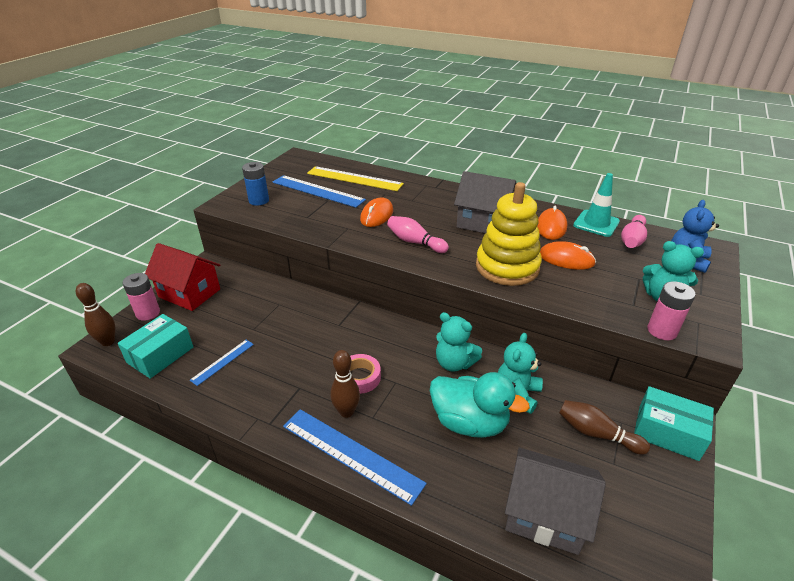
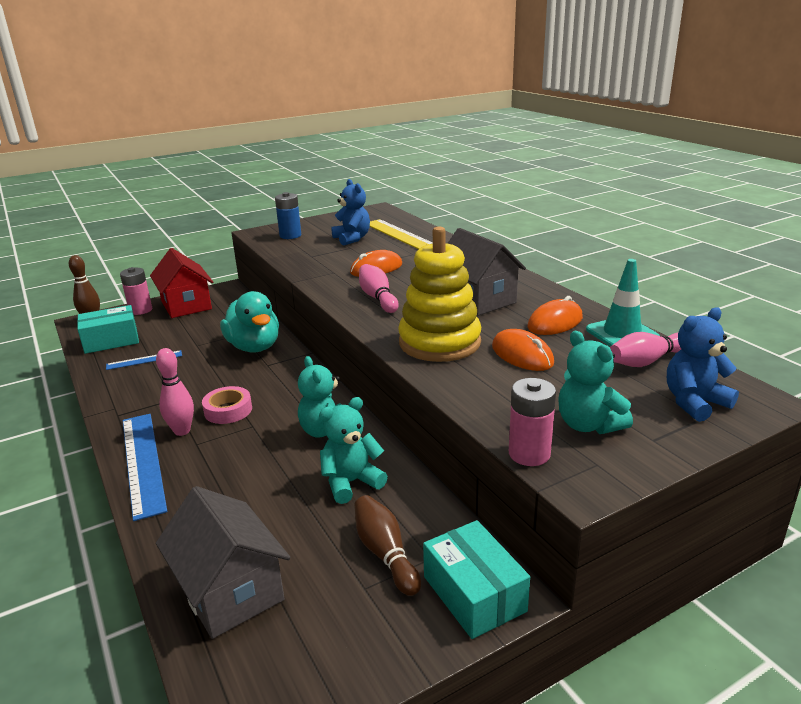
camera: 35 degrees right, 10 degrees down
blue ruler [272,175,366,208] -> blue teddy bear [331,179,370,245]
brown bowling pin [330,350,360,418] -> pink bowling pin [156,348,194,436]
turquoise duck [430,372,530,438] -> turquoise duck moved to [220,291,279,352]

